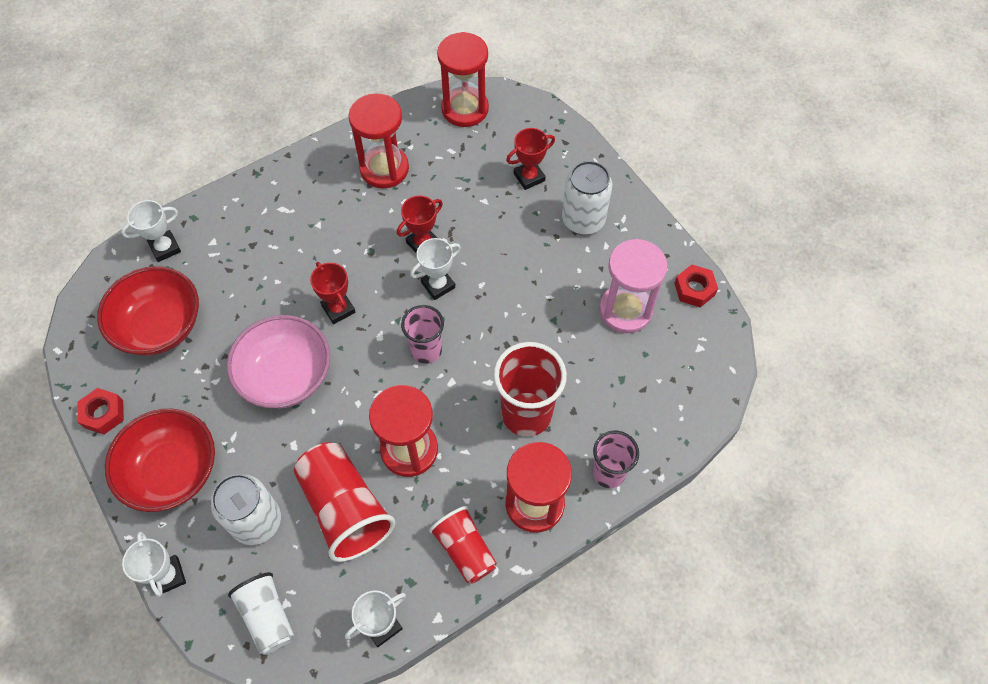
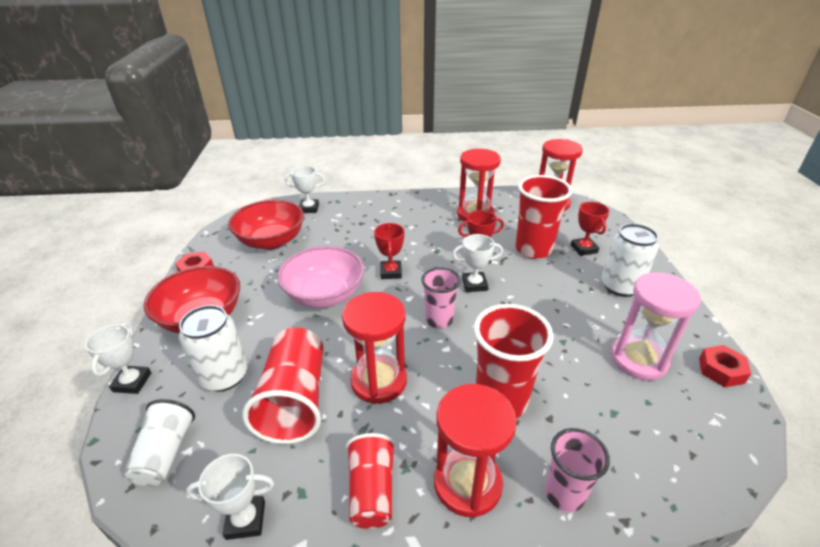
camera: 30 degrees right, 25 degrees down
red trophy [506,128,555,190] -> red trophy turned 75 degrees clockwise [571,202,610,256]
none -> red cup [515,175,572,259]

